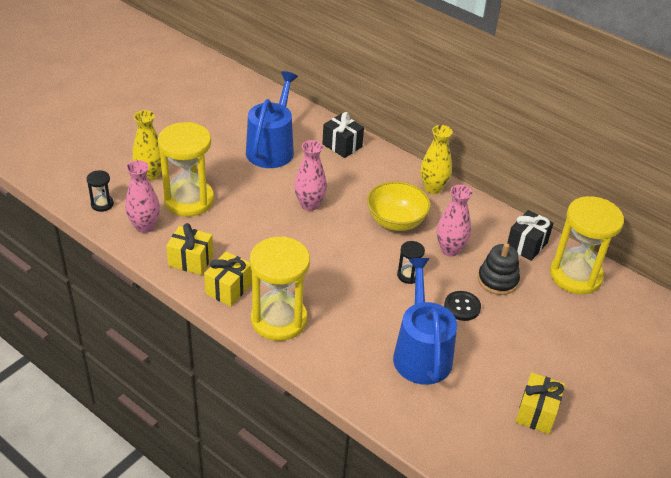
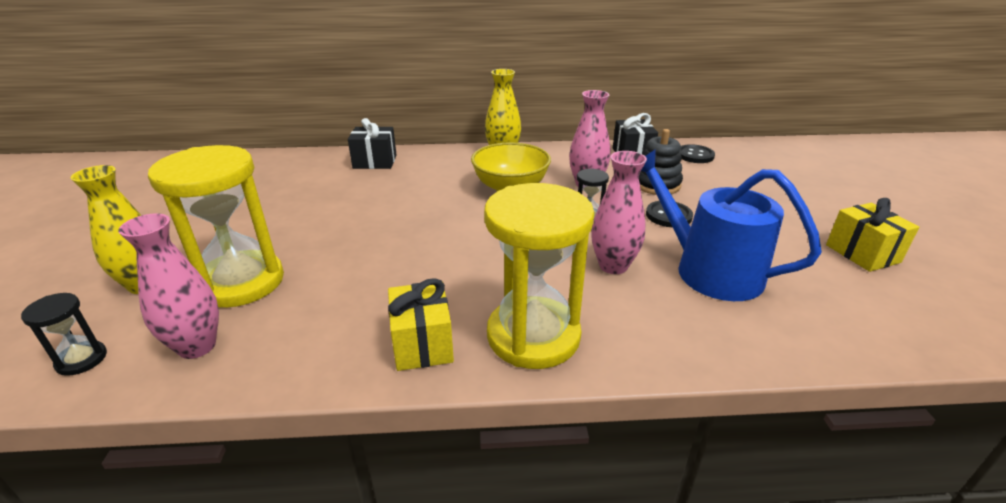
camera: 40 degrees left, 10 degrees down
yellow gift [166,223,213,275] -> none
blue watering can [246,71,298,168] -> none
pink vase [294,140,327,211] -> pink vase moved to [591,151,647,274]
yellow hourglass [550,196,624,294] -> black button [680,144,715,163]

